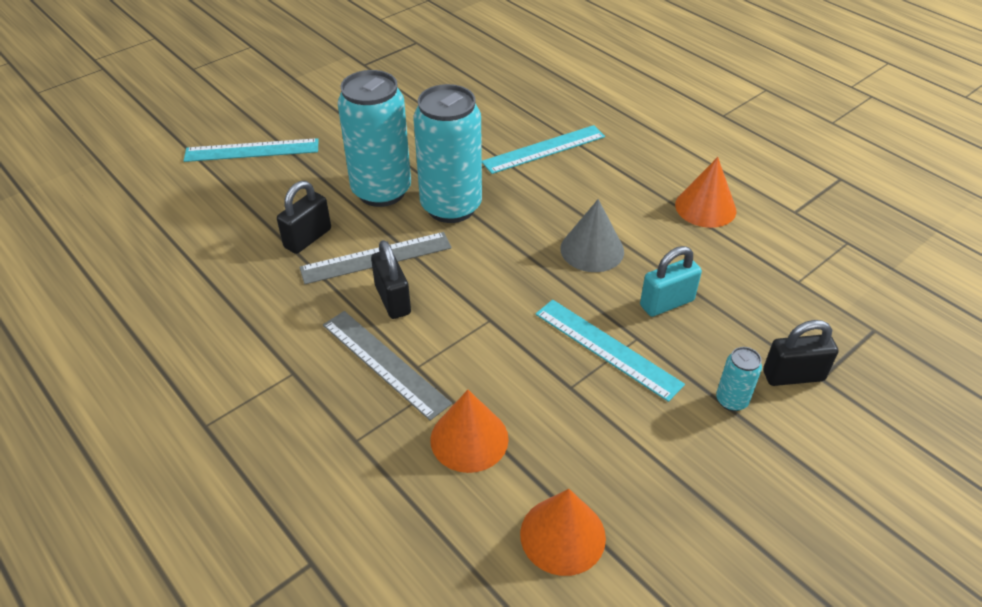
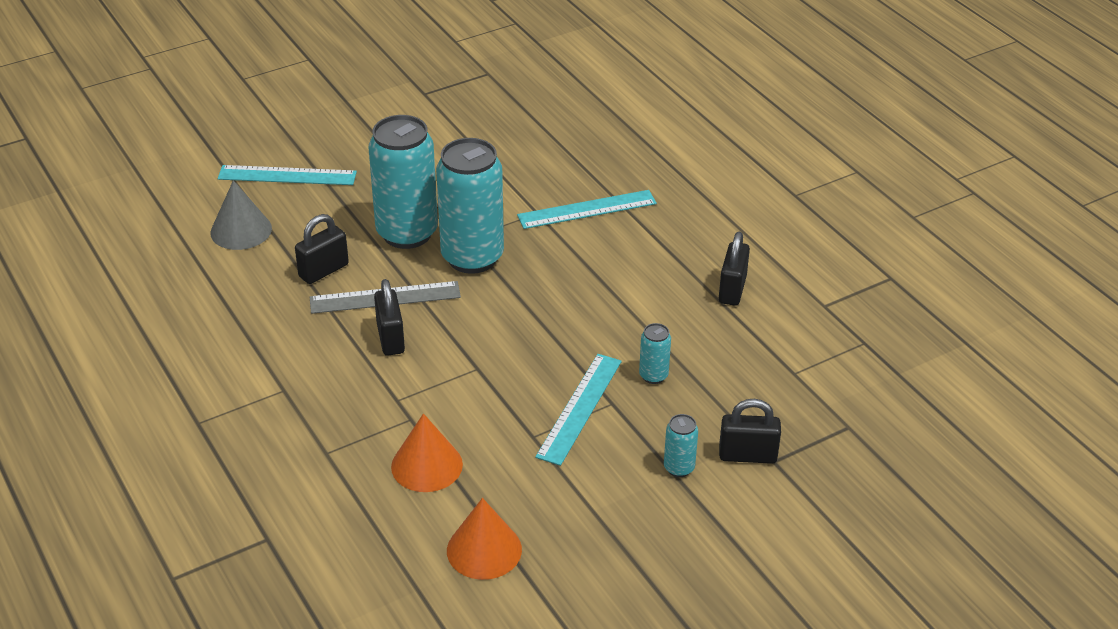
camera: 10 degrees right, 5 degrees down
grey ruler [323,311,452,421] -> none
turquoise ruler [536,300,685,402] -> turquoise ruler turned 60 degrees clockwise [535,354,622,466]
grey cone [560,199,624,272] -> grey cone moved to [210,180,272,250]
turquoise padlock [640,246,702,317] -> turquoise can [639,323,671,384]
orange cone [675,157,736,228] -> black padlock [719,232,750,306]

